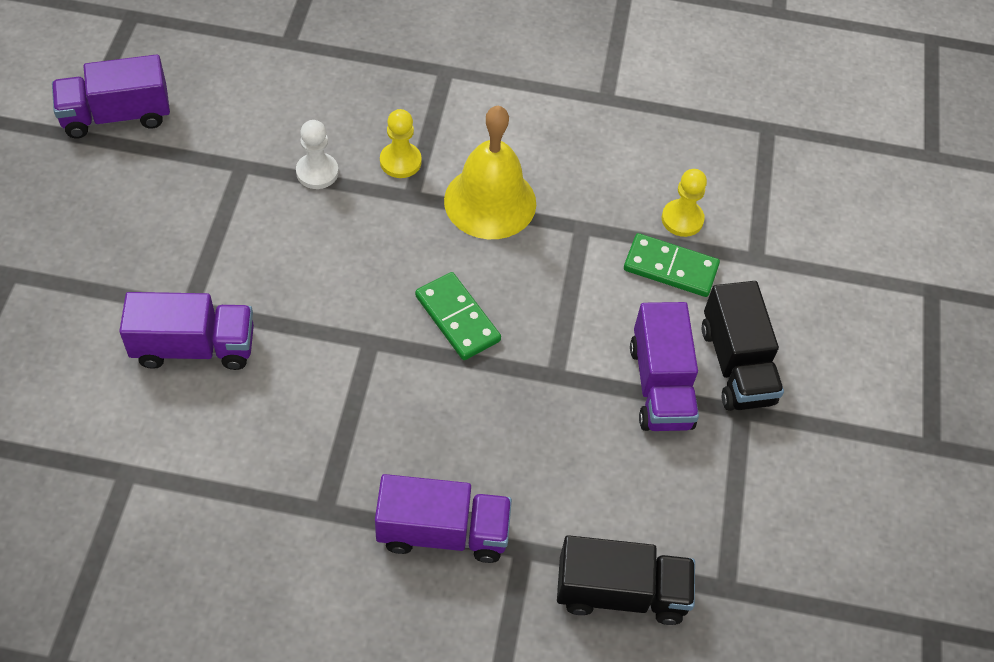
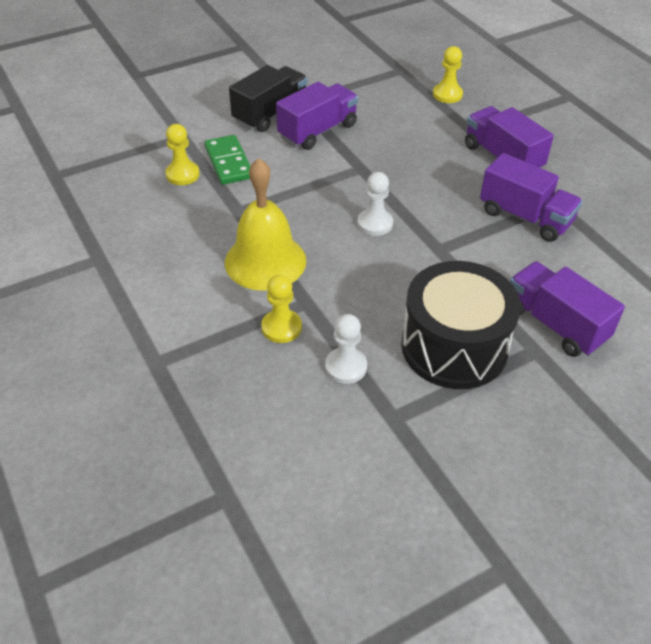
camera: 125 degrees left, 10 degrees down
purple truck [52,54,170,138] -> purple truck moved to [480,153,583,242]
green domino [415,272,501,360] -> white pawn [357,172,393,236]
black truck [557,535,695,625] -> yellow pawn [433,46,463,103]
none -> black drum [401,261,521,389]

